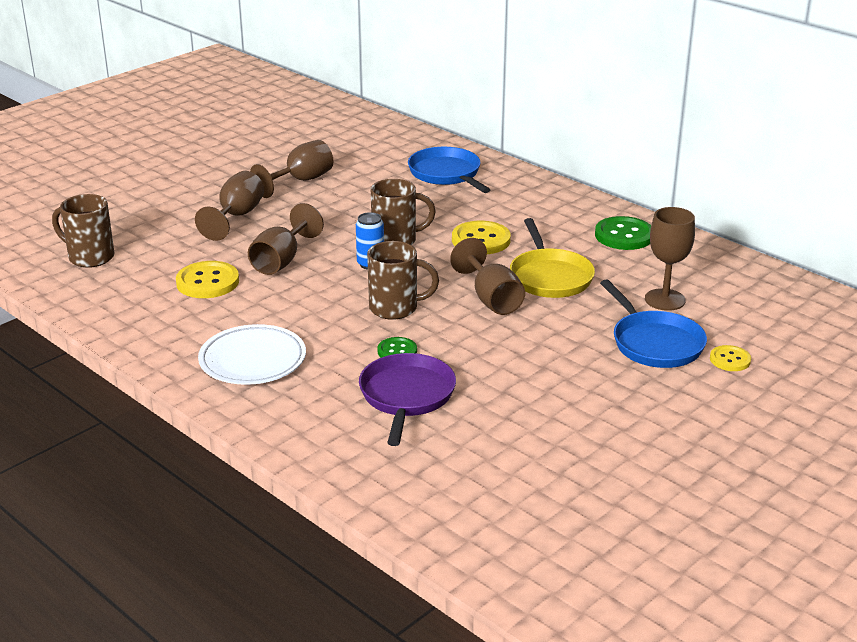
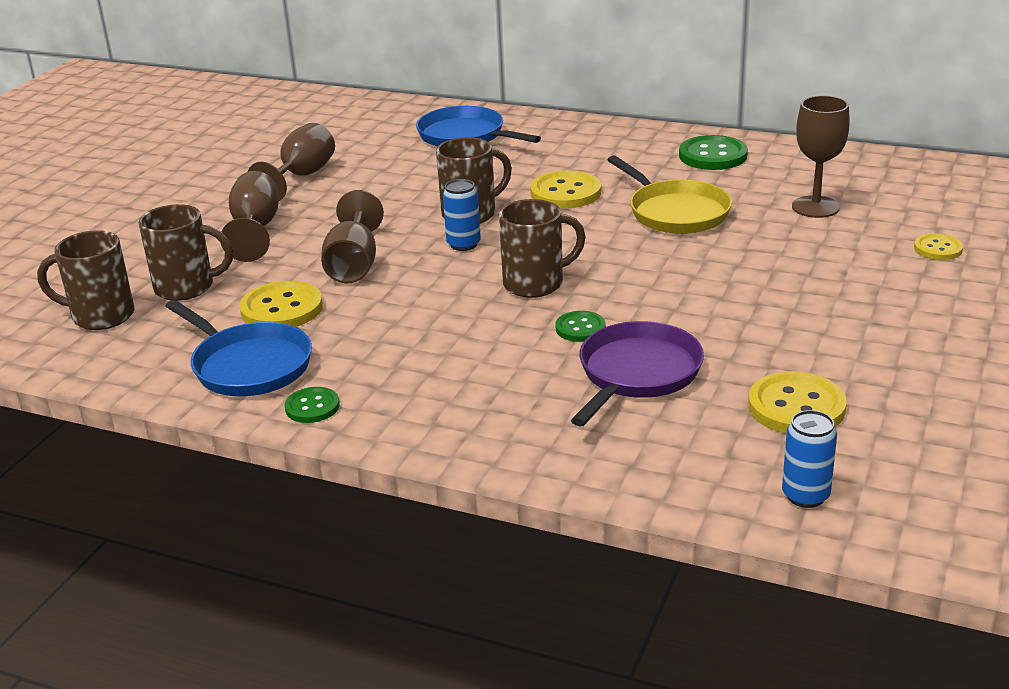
camera: 20 degrees left, 0 degrees up
white plate [198,324,306,385] -> none
purple pan [359,353,456,446] -> purple pan turned 45 degrees clockwise [571,321,704,426]
brown goblet [450,238,525,315] -> none
blue pan [600,279,707,368] -> blue pan moved to [166,300,312,396]
none -> brown mug [138,204,233,301]
none -> green button [285,387,340,423]
none -> yellow button [748,371,847,433]
none -> blue can [782,410,837,508]

